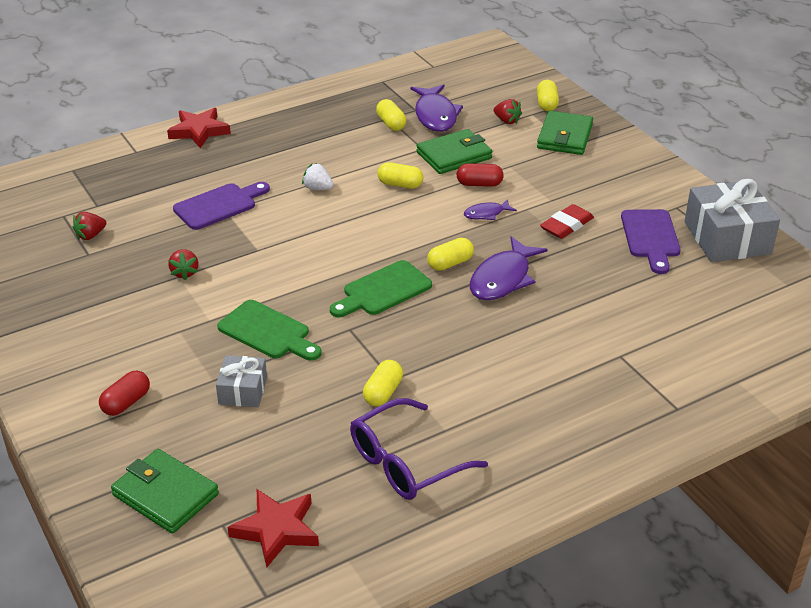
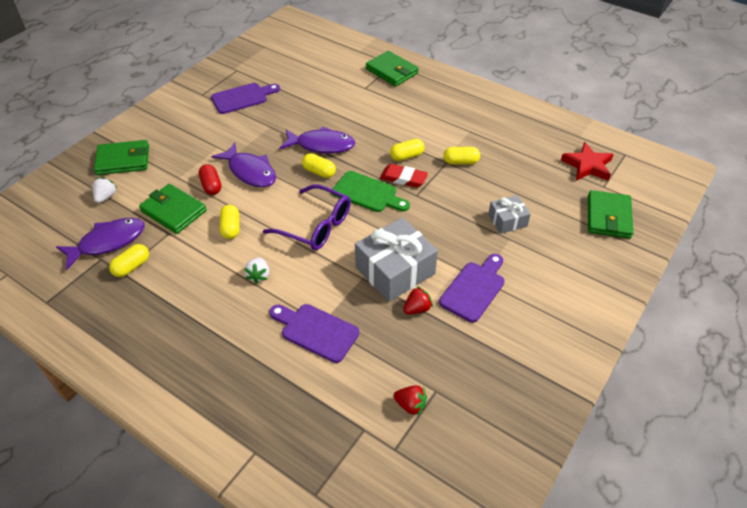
camera: 115 degrees left, 10 degrees up
red capsule [99,371,150,416] -> none
red star [167,108,231,148] -> none
green cutting board [217,300,322,361] -> none
purple glasses [350,398,488,500] -> purple glasses moved to [263,184,351,250]
purple fish [464,199,517,220] -> purple fish [211,143,276,187], size x1.89
red strawberry [494,99,522,124] -> white strawberry [93,177,118,203]
yellow capsule [537,80,559,111] -> yellow capsule moved to [390,139,425,161]
red eraser [540,204,594,239] -> red eraser moved to [380,164,428,188]
grey gift [684,179,780,262] -> grey gift moved to [355,217,438,302]
none -> green wallet [366,51,419,86]
none -> purple cutting board [439,254,505,323]

